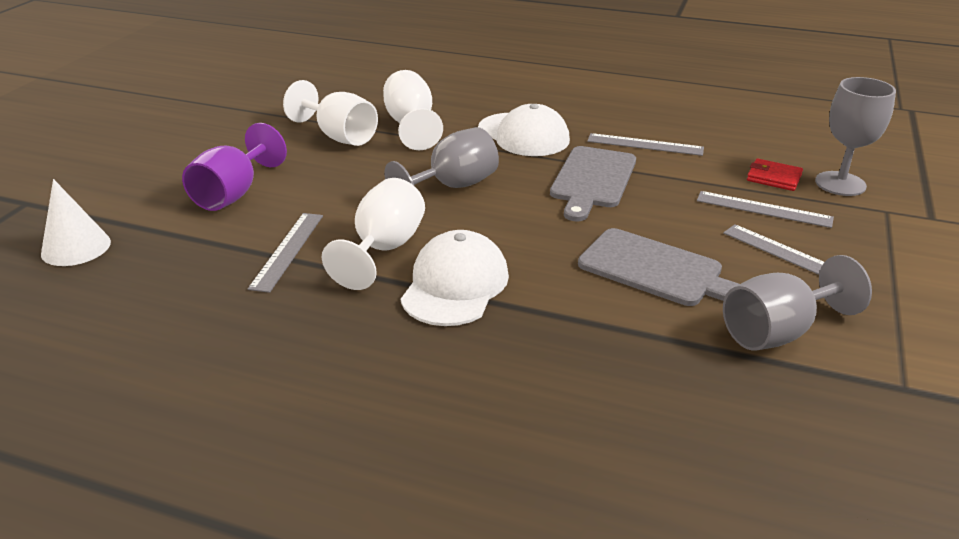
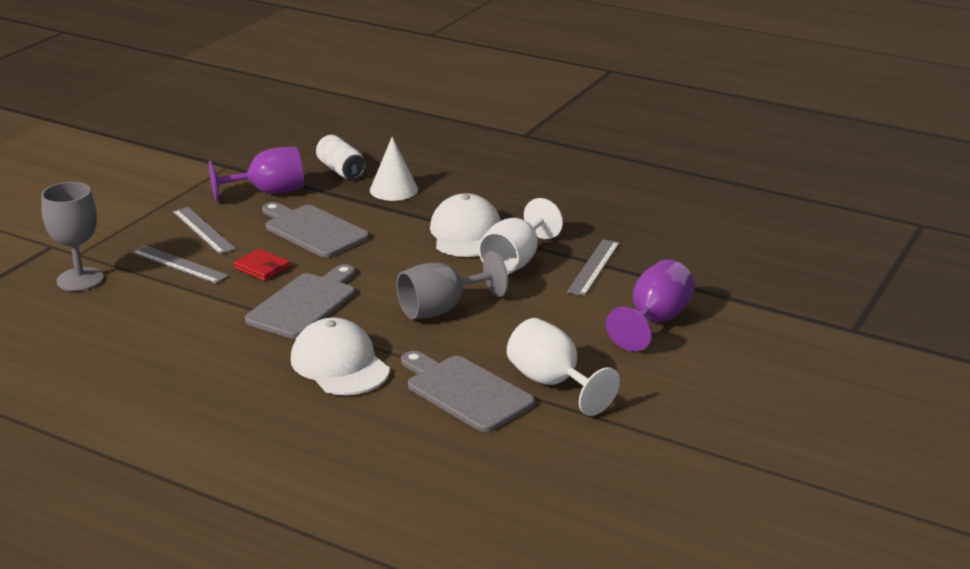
camera: 170 degrees left, 5 degrees down
white cone [41,179,111,266] -> white cone moved to [370,137,418,201]
white goblet [383,70,443,150] -> grey cutting board [401,351,535,432]
white cap [401,230,509,326] -> white cap turned 150 degrees clockwise [430,193,501,257]
grey ruler [587,133,704,156] -> none
grey goblet [723,255,872,351] -> purple goblet [208,147,304,202]
red wallet [747,158,803,191] -> red wallet moved to [233,249,290,281]
none -> white can [316,135,366,179]

